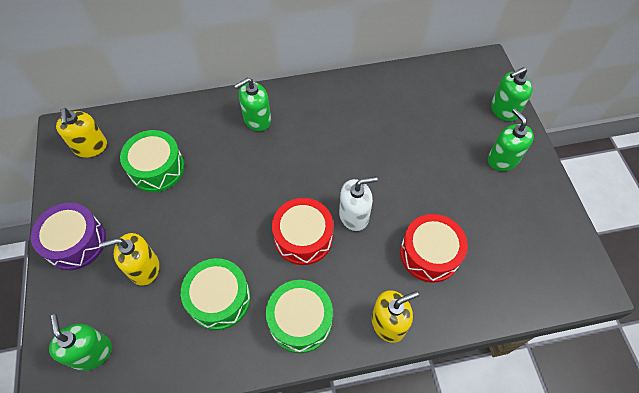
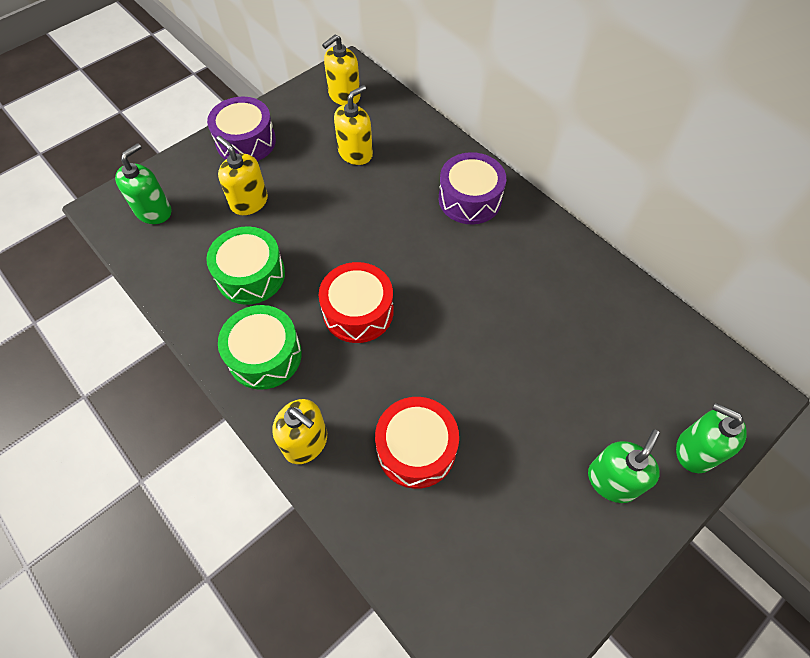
camera: 60 degrees right, 0 degrees up
green drum [120,130,185,192] -> yellow soap dispenser [334,85,373,165]
green soap dispenser [234,78,271,131] -> purple drum [439,152,506,224]
white soap dispenser [339,177,378,231] -> none

